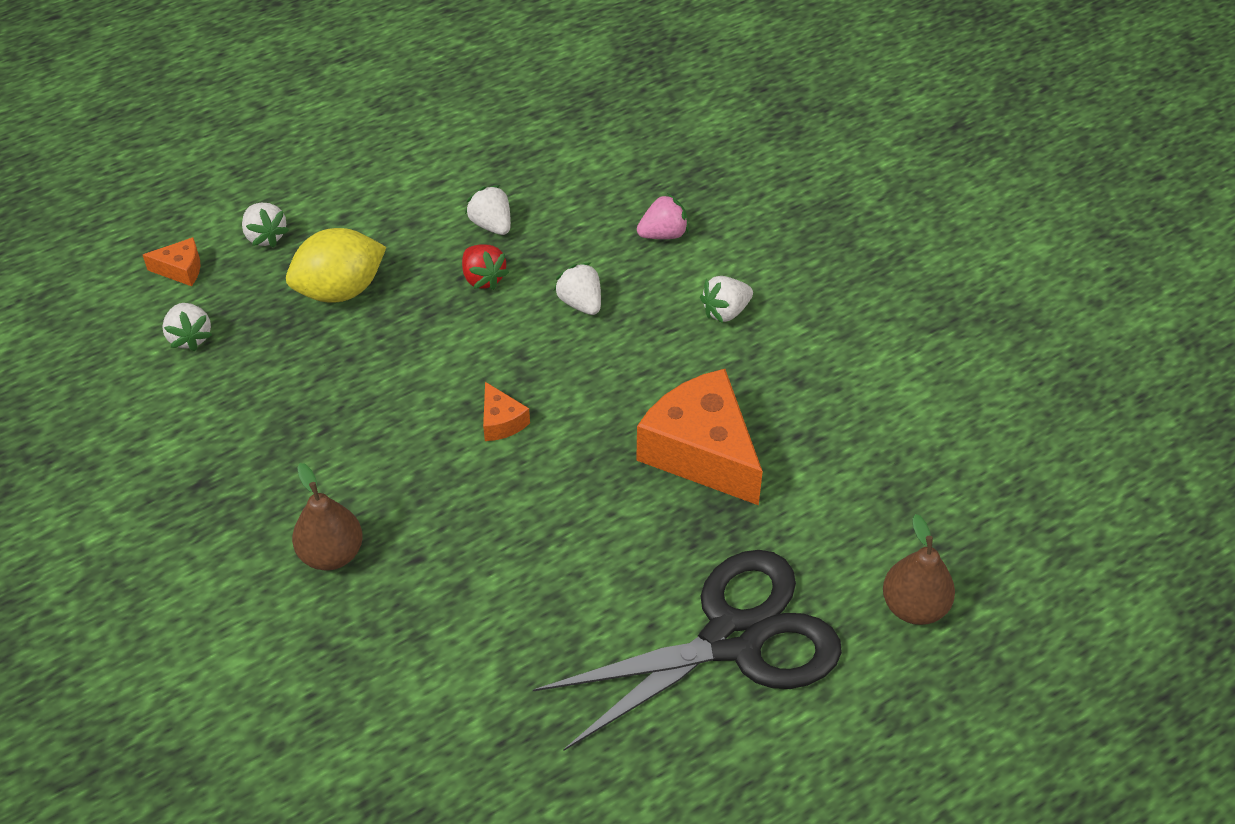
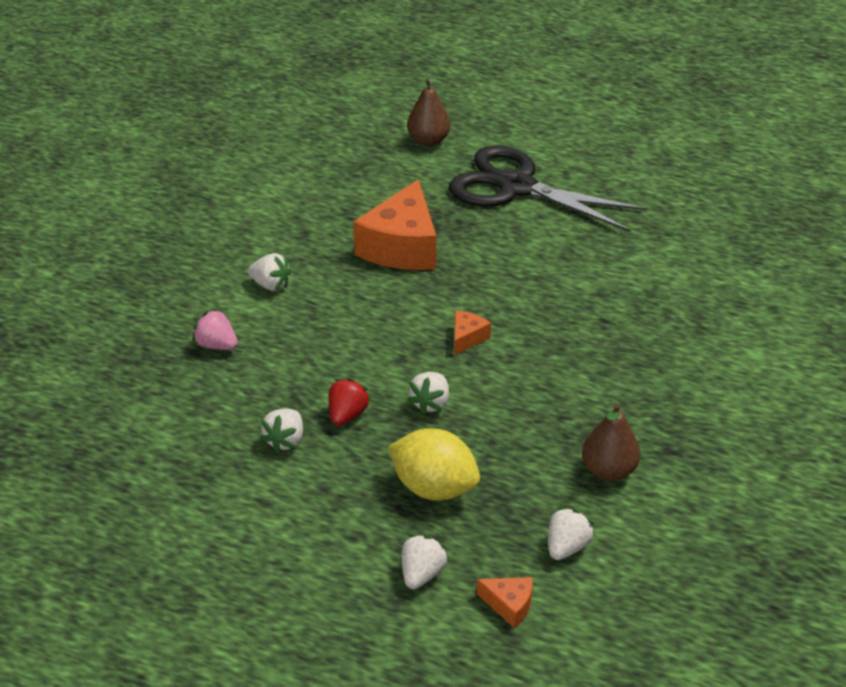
camera: 125 degrees left, 10 degrees down
orange cheese [143,237,200,286] -> orange cheese turned 150 degrees clockwise [477,577,533,628]
brown pear [292,463,363,570] -> brown pear moved to [582,403,640,481]
white strawberry [554,263,601,315] -> white strawberry moved to [408,372,449,414]

